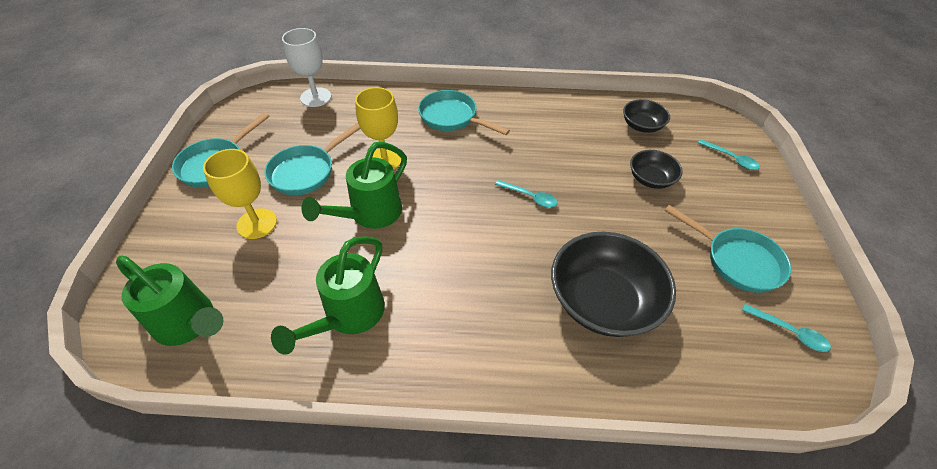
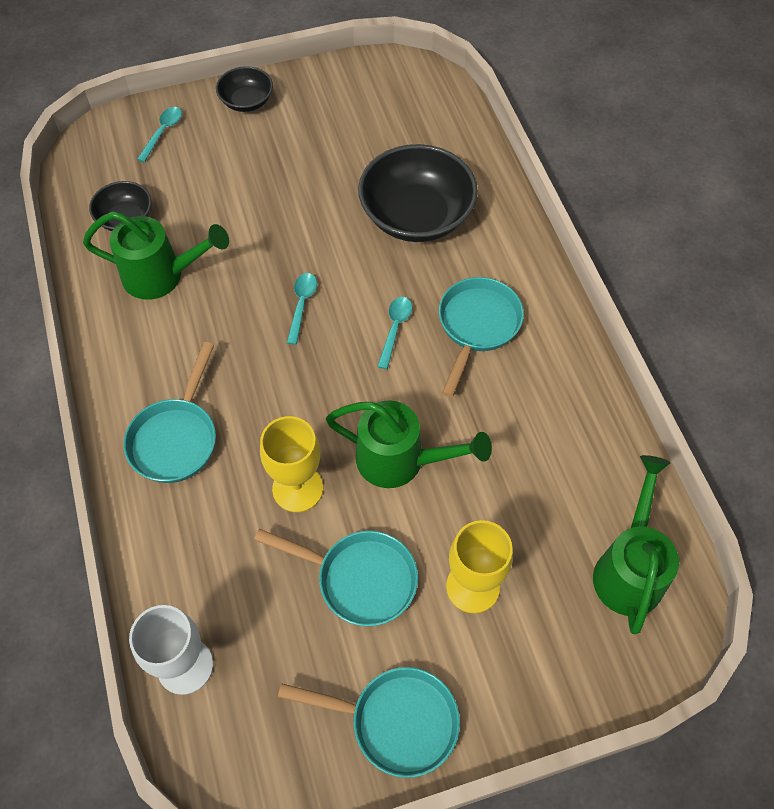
camera: 110 degrees left, 10 degrees up
green watering can [271,236,385,355] -> green watering can moved to [83,211,229,300]
black bowl [630,150,683,189] -> black bowl moved to [216,66,273,112]
turquoise pan [664,205,791,293] -> turquoise pan moved to [439,277,524,397]
turquoise spoon [742,304,831,352] -> turquoise spoon moved to [377,297,412,369]

